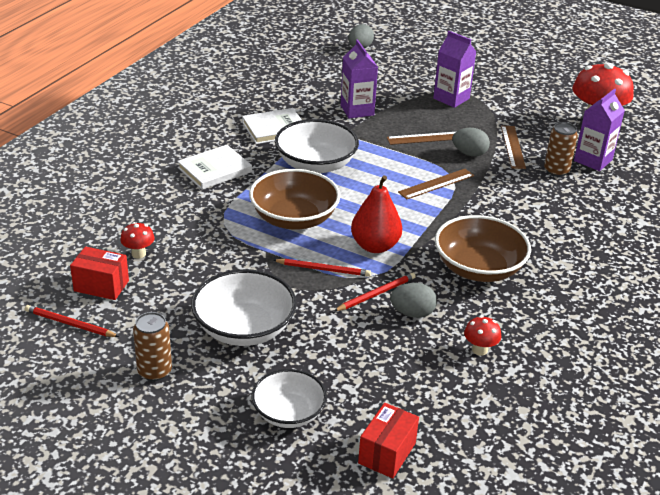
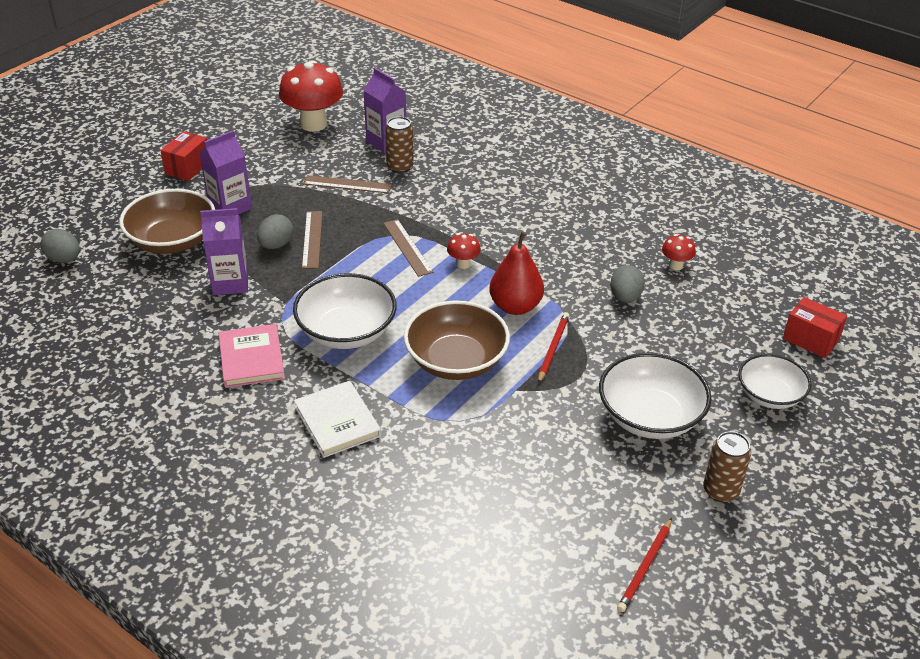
camera: 80 degrees left, 5 degrees up
red box [70,246,129,300] -> red box moved to [160,131,207,181]
red mushroom [120,222,155,258] -> red mushroom moved to [447,233,481,269]
white book [242,108,302,144] -> pink book [219,324,285,388]
red pencil [334,273,416,311] -> none
brown bowl [435,215,531,282] -> brown bowl moved to [119,189,215,254]
grey egg [452,128,490,157] -> grey egg moved to [257,214,293,249]

